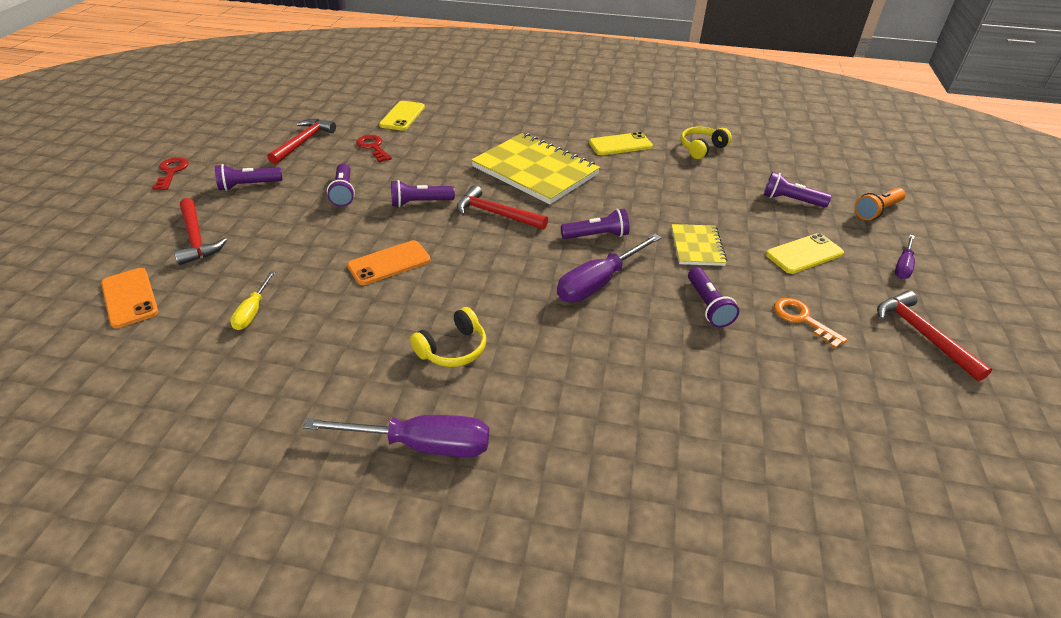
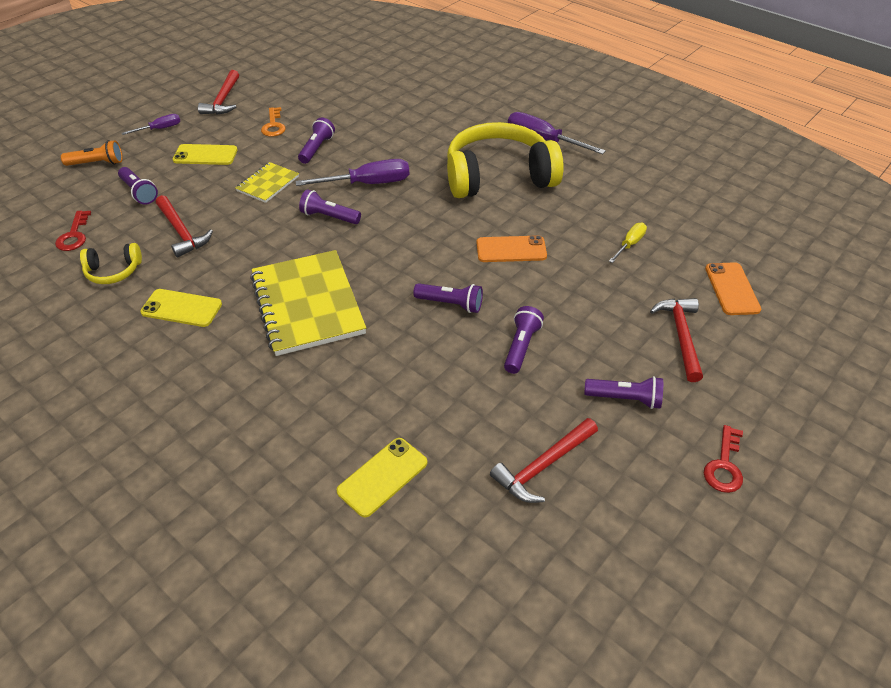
camera: 150 degrees left, 5 degrees up
red key [356,135,392,163] -> red key moved to [55,211,91,251]
yellow headphones [410,307,486,367] -> yellow headphones [447,122,564,198], size x2.26
red hammer [457,185,548,230] -> red hammer moved to [156,195,213,257]

